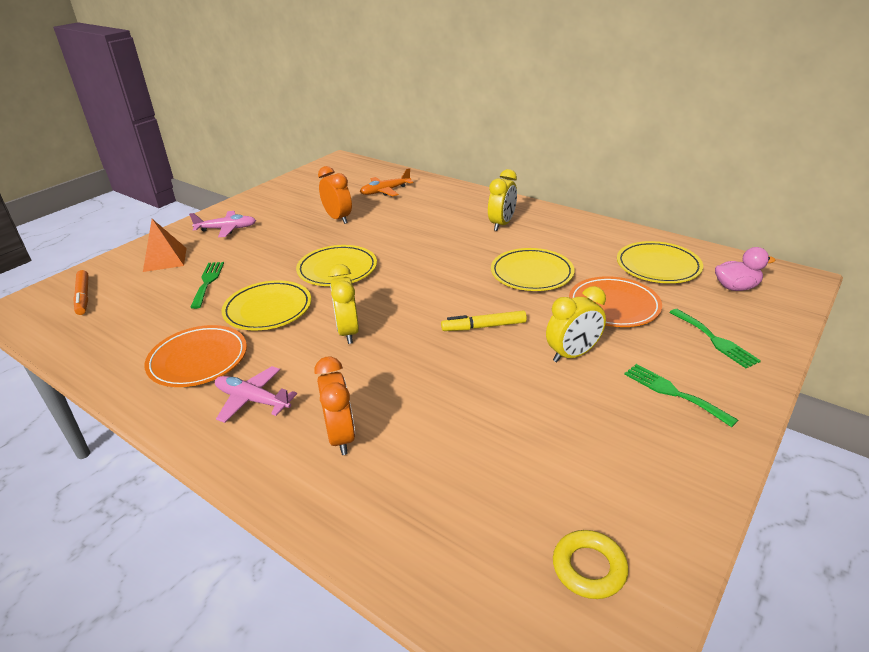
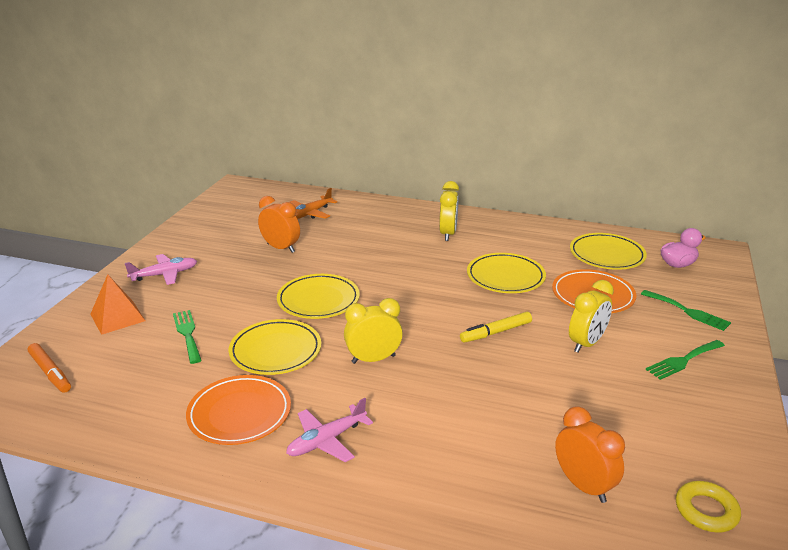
camera: 20 degrees left, 5 degrees down
pink plane [215,366,297,423] -> pink plane turned 45 degrees counterclockwise [286,398,373,462]
orange clock [314,357,355,455] -> orange clock moved to [555,406,625,503]
yellow clock [328,264,359,344] -> yellow clock turned 105 degrees clockwise [344,298,403,364]
green fork [624,364,738,427] -> green fork turned 60 degrees counterclockwise [646,340,725,380]

